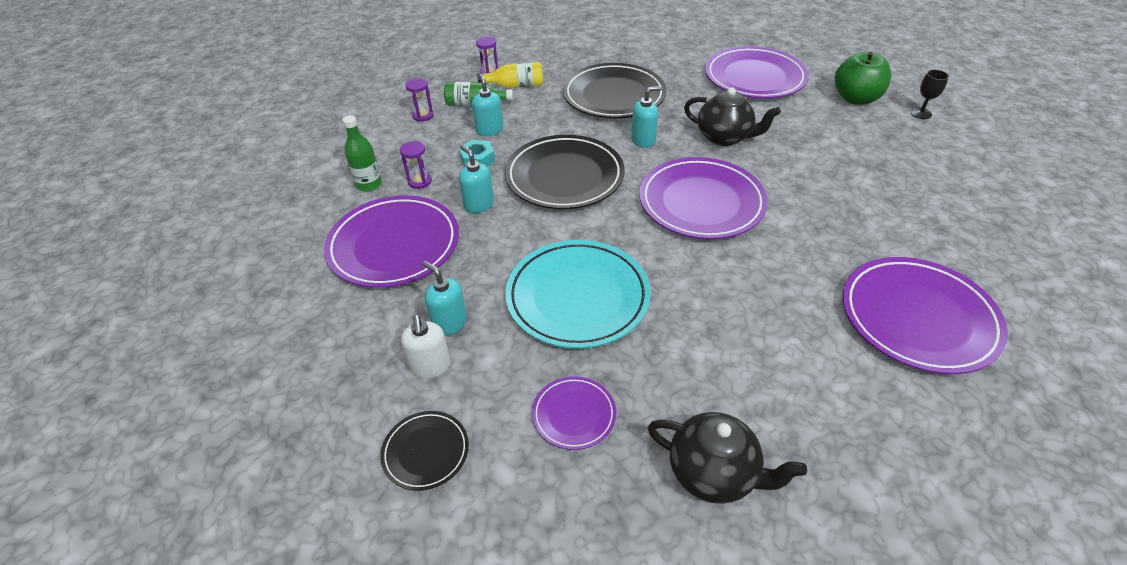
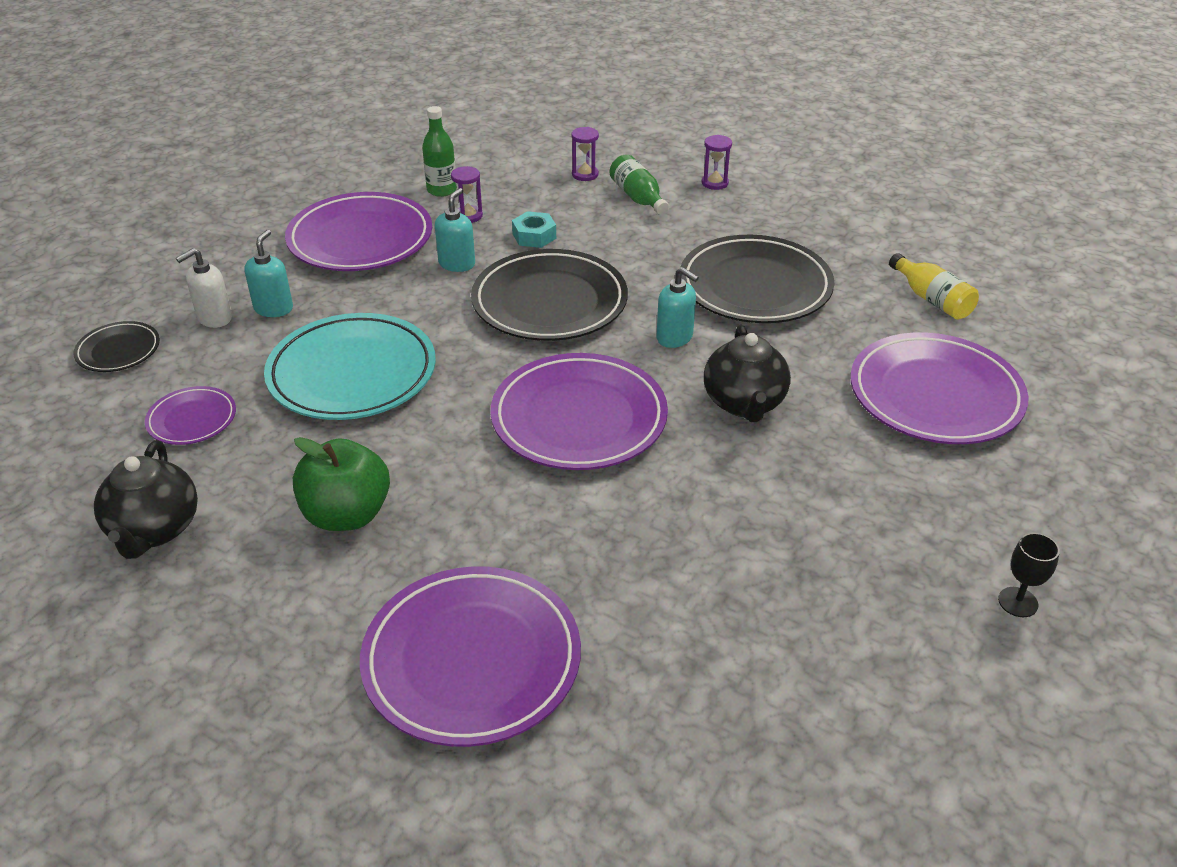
camera: 60 degrees right, 5 degrees down
turquoise soap dispenser [472,73,503,136] -> none
yellow bottle [477,62,543,88] -> yellow bottle moved to [889,253,979,320]
green apple [835,52,891,105] -> green apple moved to [293,437,390,531]

